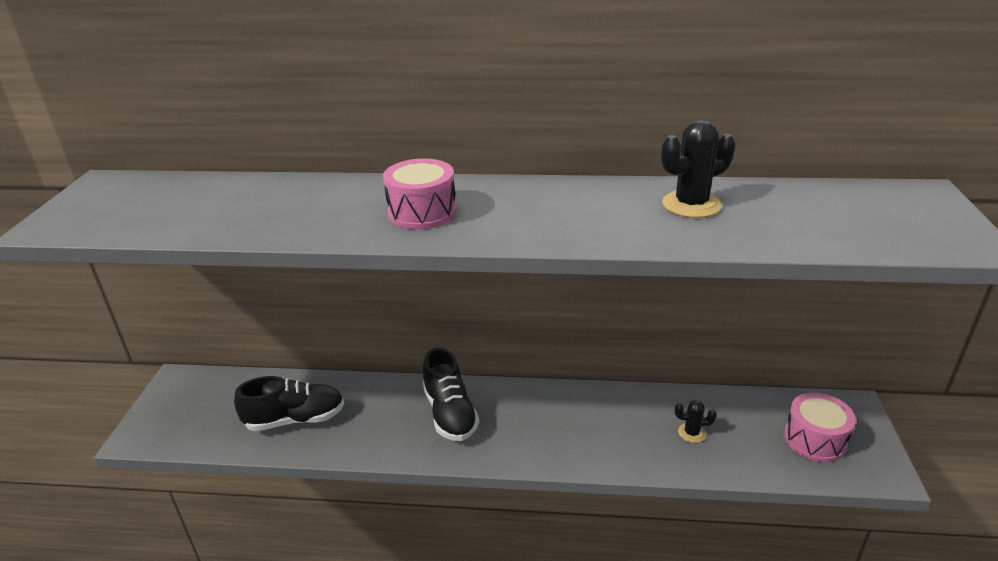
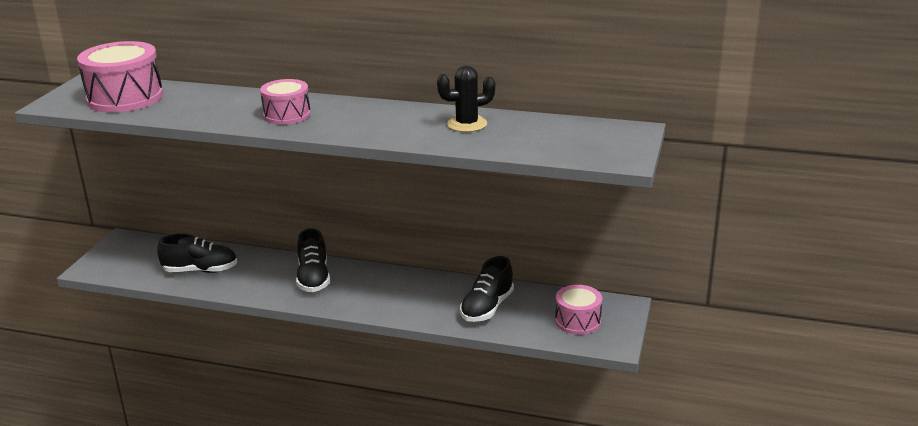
camera: 10 degrees right, 5 degrees down
black cactus [675,400,717,443] -> black shoe [460,256,514,322]
none -> pink drum [77,41,163,113]

